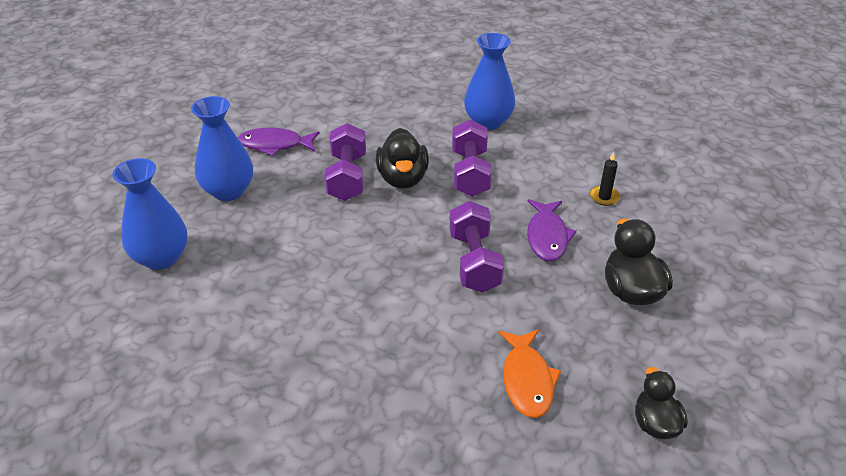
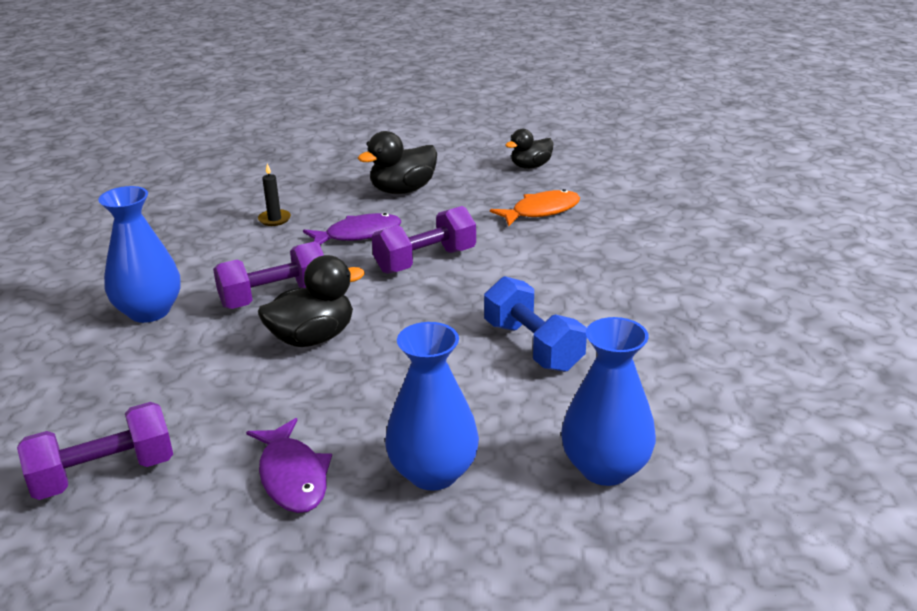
camera: 115 degrees left, 10 degrees down
purple dumbbell [324,123,366,201] -> purple dumbbell moved to [17,402,173,500]
none -> blue dumbbell [484,276,587,372]

